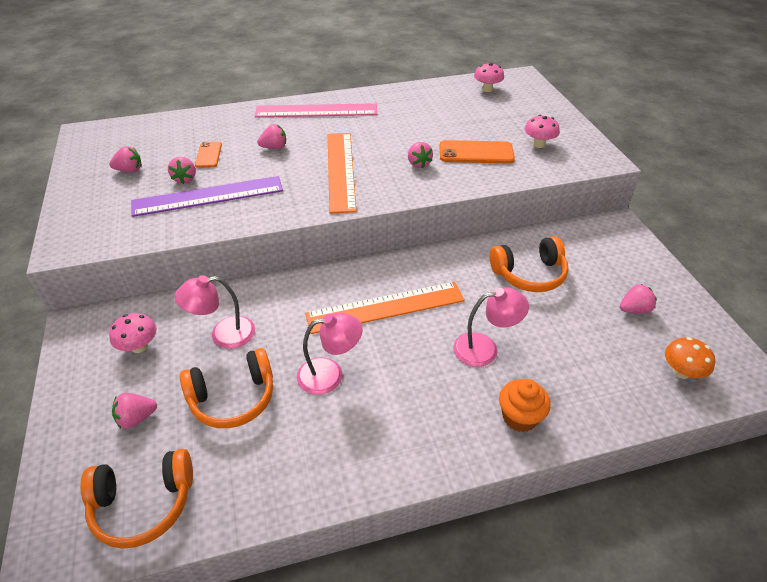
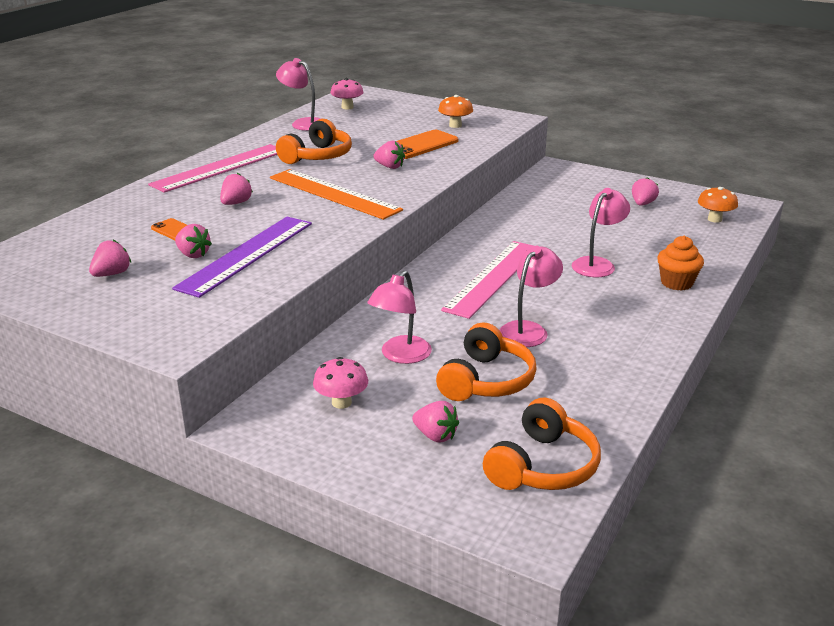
camera: 45 degrees left, 15 degrees down
pink strawberry [112,393,157,429] -> pink strawberry turned 75 degrees counterclockwise [412,401,459,443]
orange ruler [305,282,465,334] -> pink ruler [441,241,533,319]
orange headphones [490,236,569,292] -> orange headphones moved to [276,119,352,164]
pink mushroom [524,115,560,148] -> orange mushroom [438,95,473,128]
none -> pink lamp [276,58,321,131]

